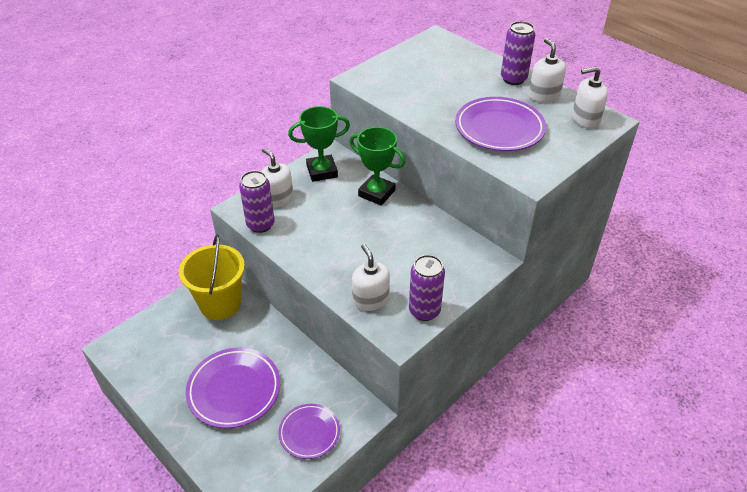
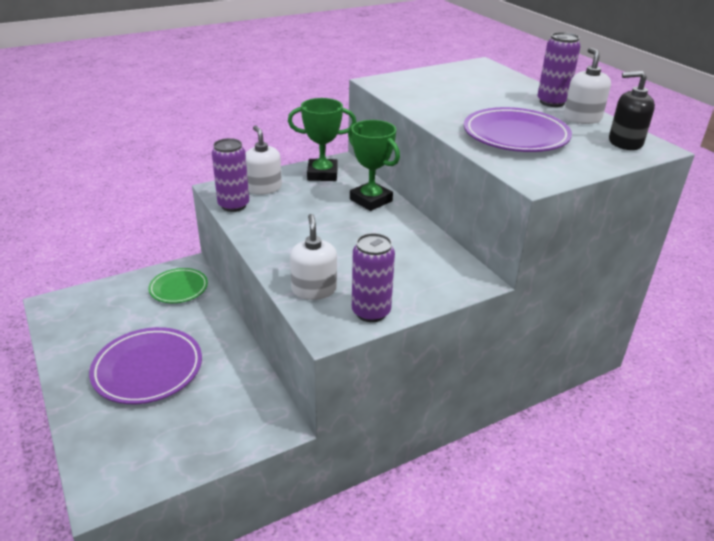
camera: 15 degrees right, 10 degrees down
yellow bucket [179,234,245,320] -> green plate [148,268,208,303]
purple plate [279,404,340,459] -> none
white soap dispenser [572,66,608,128] -> black soap dispenser [609,71,655,150]

